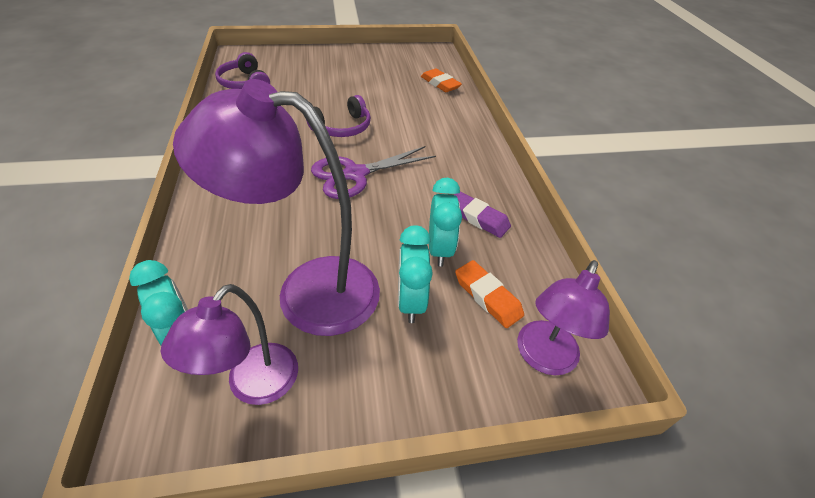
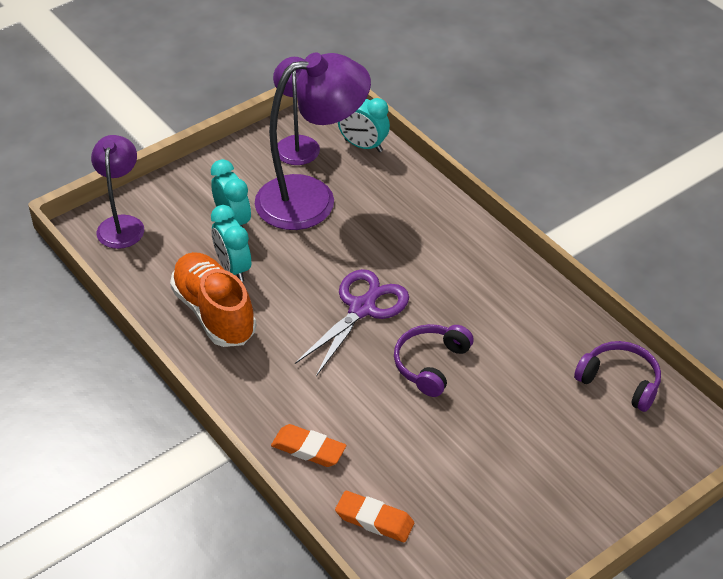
camera: 155 degrees right, 0 degrees up
purple eraser [454,192,511,238] -> orange shoe [170,252,256,347]
orange eraser [455,260,524,328] -> orange eraser moved to [271,424,346,467]

